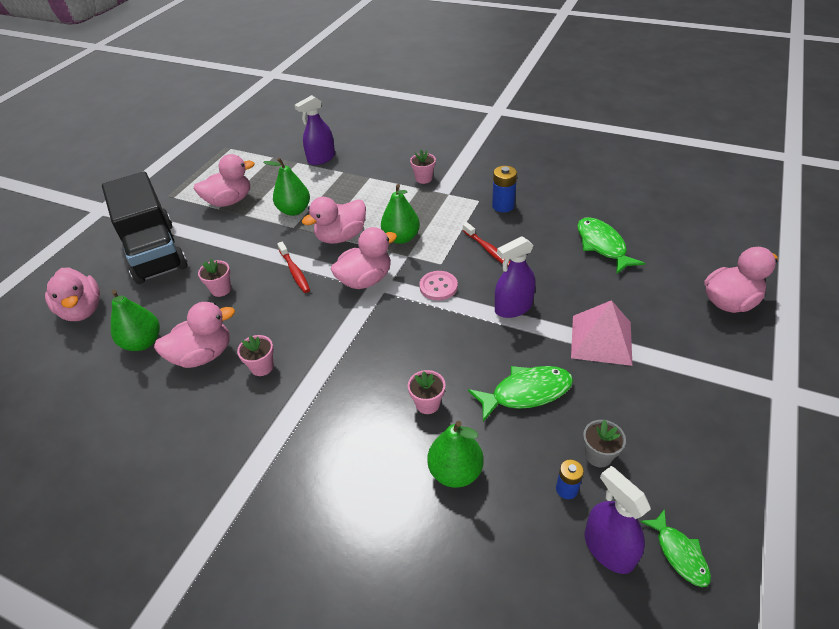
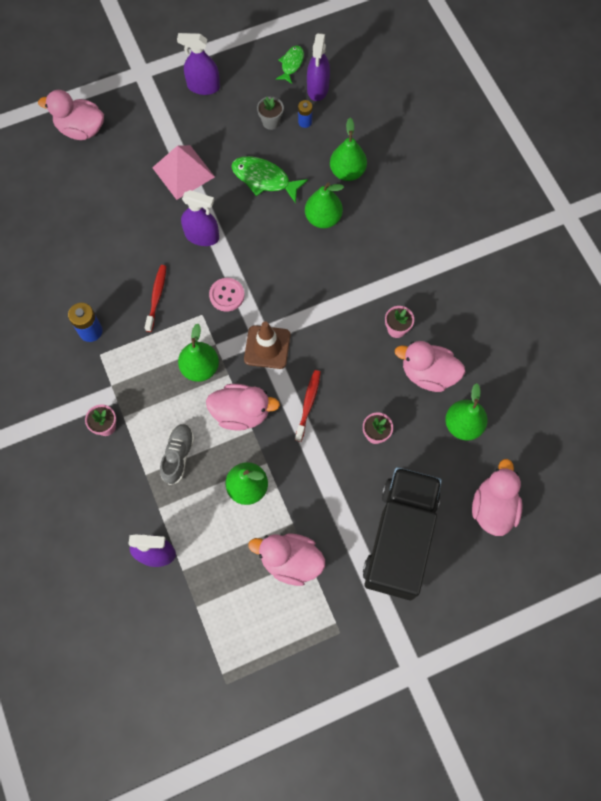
camera: 140 degrees left, 25 degrees up
pink duck [331,227,397,289] -> brown traffic cone [244,321,290,369]
pink flower pot [408,370,445,414] -> green pear [305,183,344,228]
green fish [577,217,645,274] -> none
none -> grey shoe [160,424,194,485]
none -> purple spray bottle [177,33,220,95]

